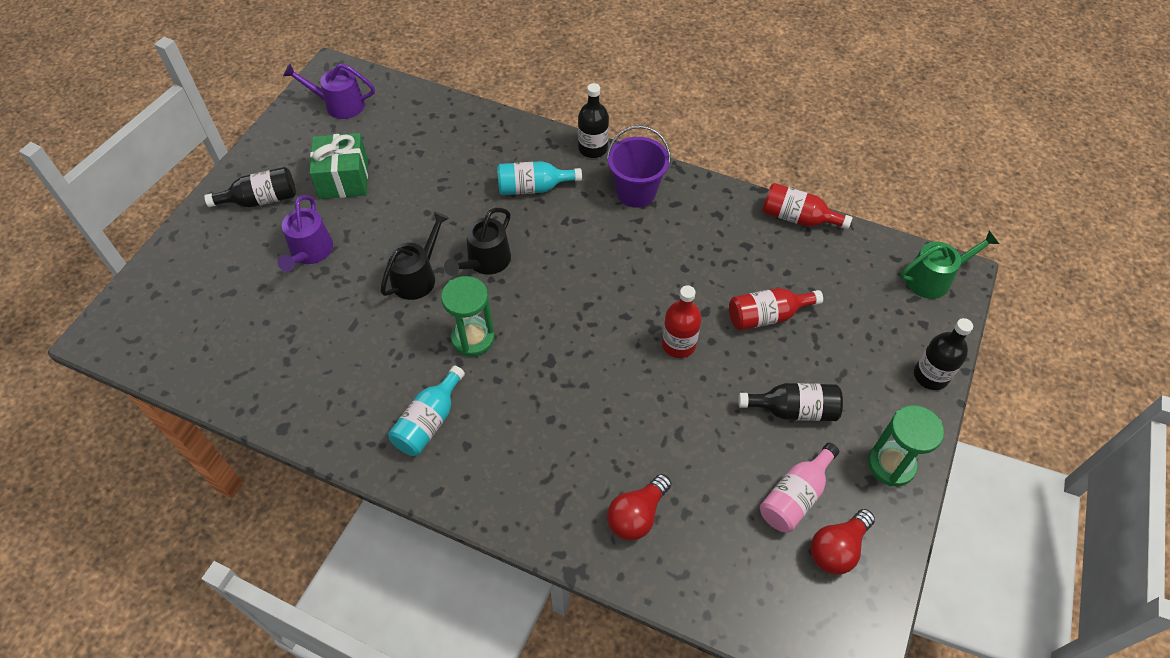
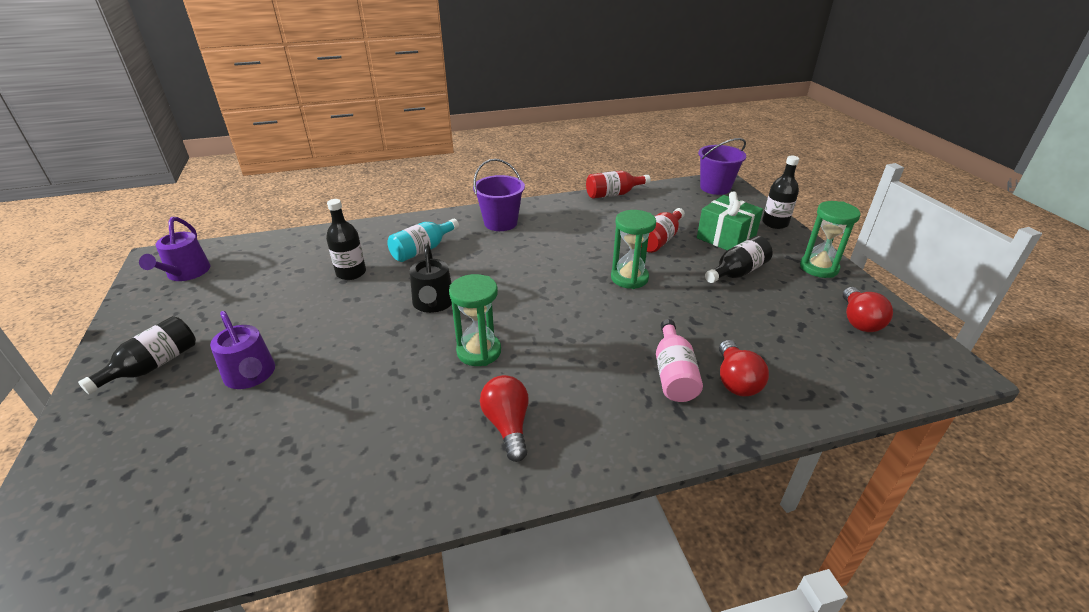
camera: 40 degrees left, 20 degrees down
purple watering can [283,63,375,119] -> purple watering can turned 60 degrees counterclockwise [139,217,210,281]
green gift [309,133,368,199] -> green gift moved to [697,191,763,250]
black watering can [381,211,449,300] -> none
turquoise bottle [388,366,465,456] -> red light bulb [480,375,529,462]
black bottle [578,83,609,158] -> black bottle moved to [326,199,366,280]
red bottle [662,285,702,358] -> green hourglass [611,210,656,289]
pink bottle [760,443,839,532] -> pink bottle moved to [656,319,703,402]
green watering can [900,231,999,299] -> purple bucket [698,138,746,195]

